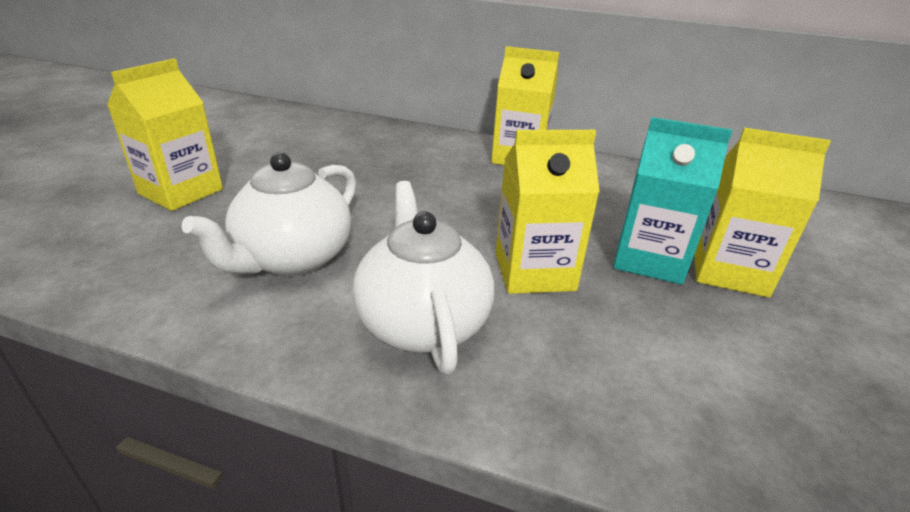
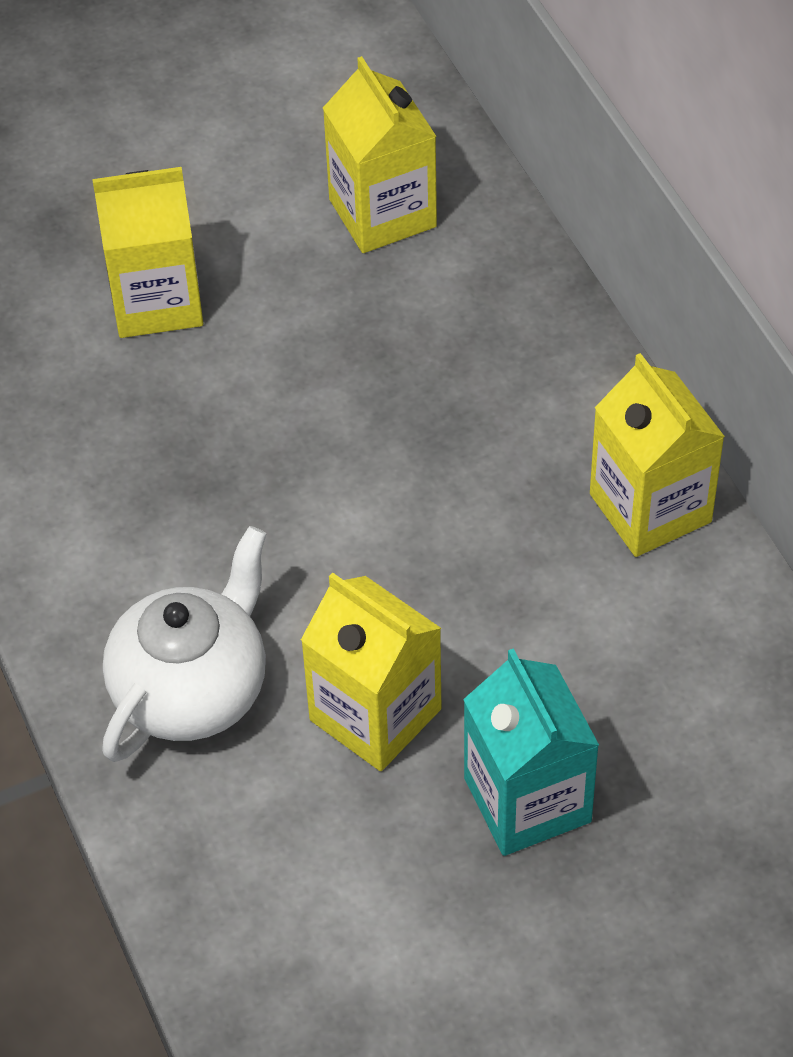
camera: 50 degrees right, 20 degrees up
white teapot [181,152,356,276] -> none
yellow carton [694,128,831,298] -> yellow carton moved to [323,56,437,253]

